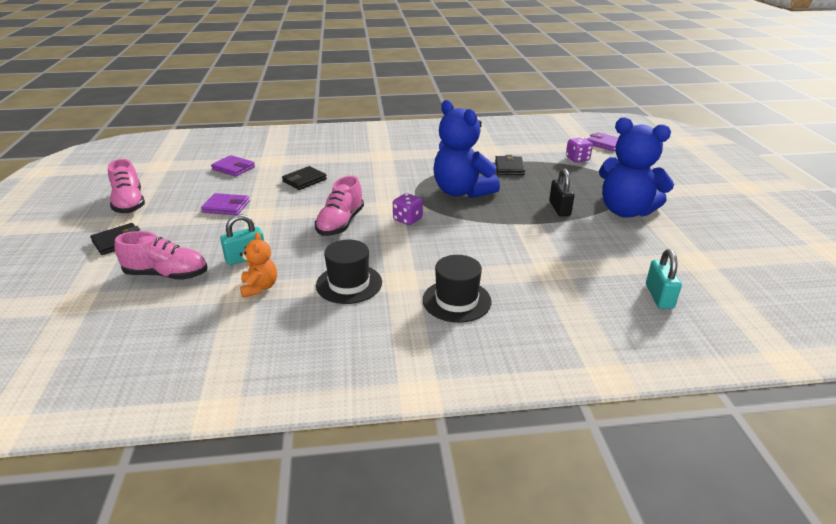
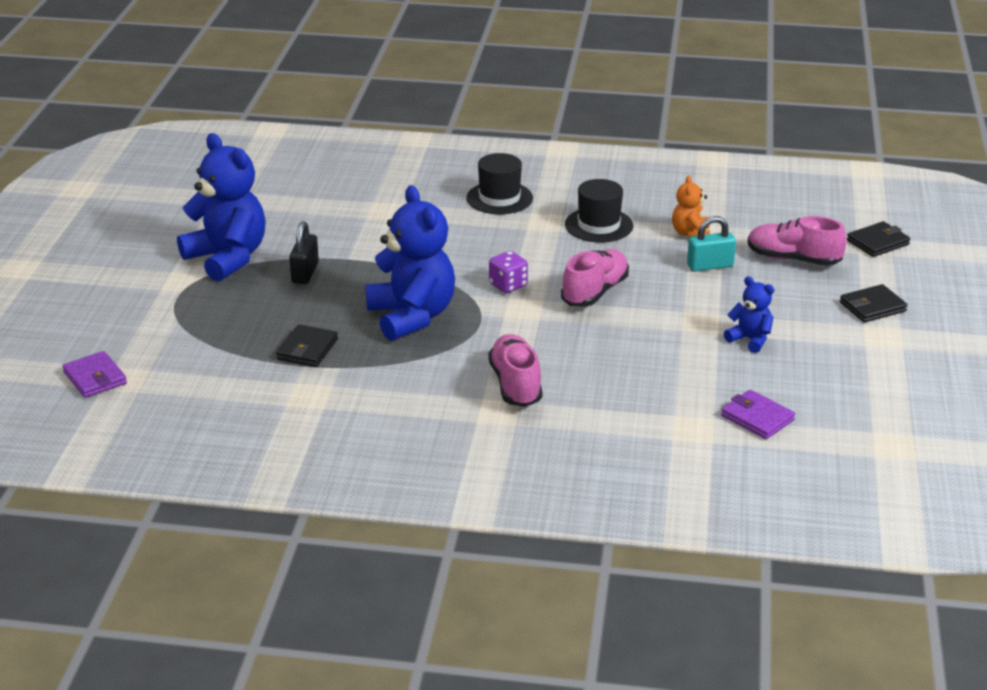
camera: 165 degrees left, 0 degrees up
pink shoe [108,159,145,213] -> pink shoe moved to [488,334,542,407]
purple wallet [201,193,250,215] -> blue teddy bear [724,276,774,353]
black wallet [282,166,327,190] -> black wallet moved to [847,221,910,257]
purple dice [566,137,593,162] -> none
turquoise padlock [646,249,682,309] -> none

